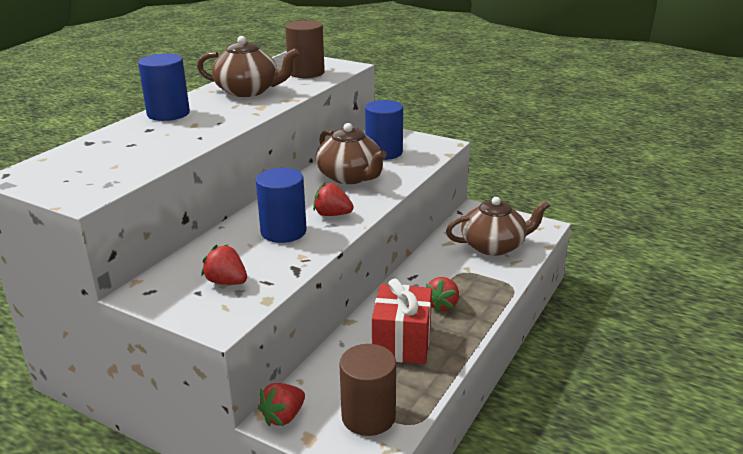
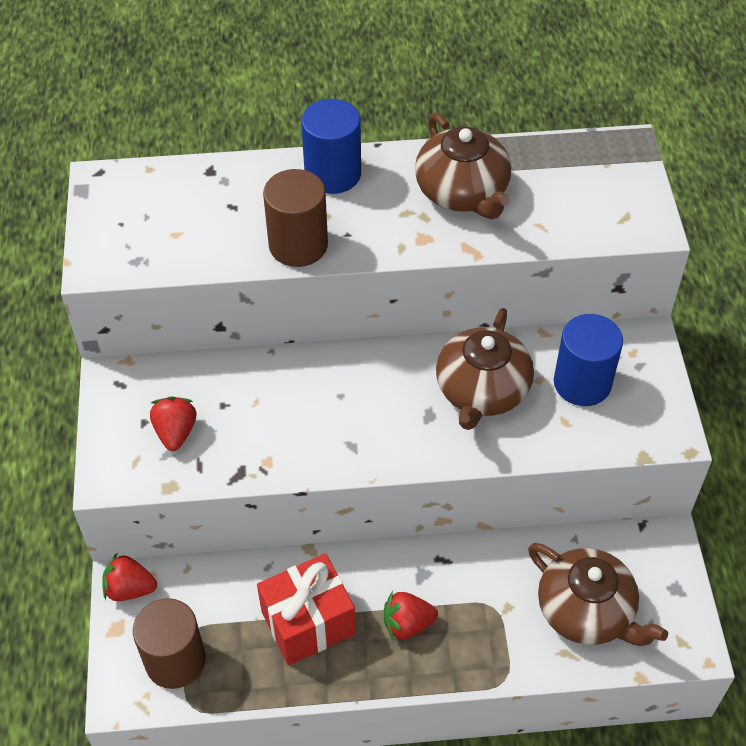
camera: 55 degrees right, 25 degrees up
blue cylinder [256,168,307,243] -> none
brown cylinder [285,20,325,78] -> brown cylinder moved to [263,169,328,267]
red strawberry [313,182,354,216] -> none

